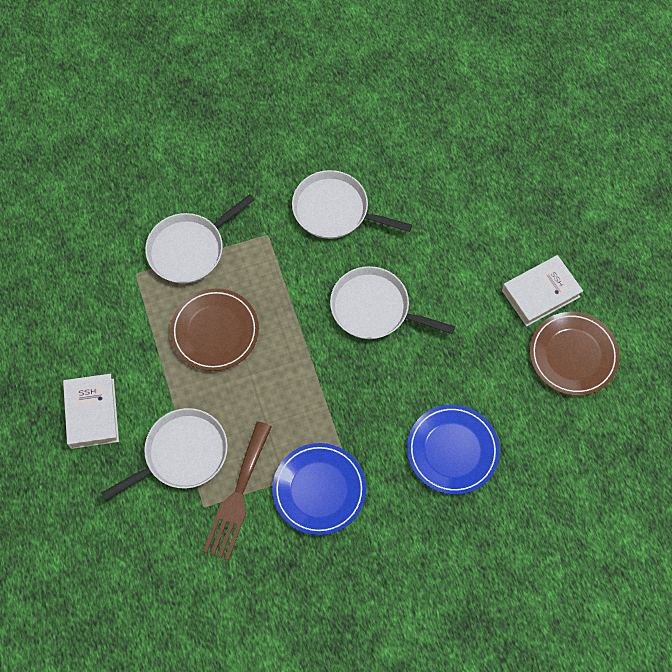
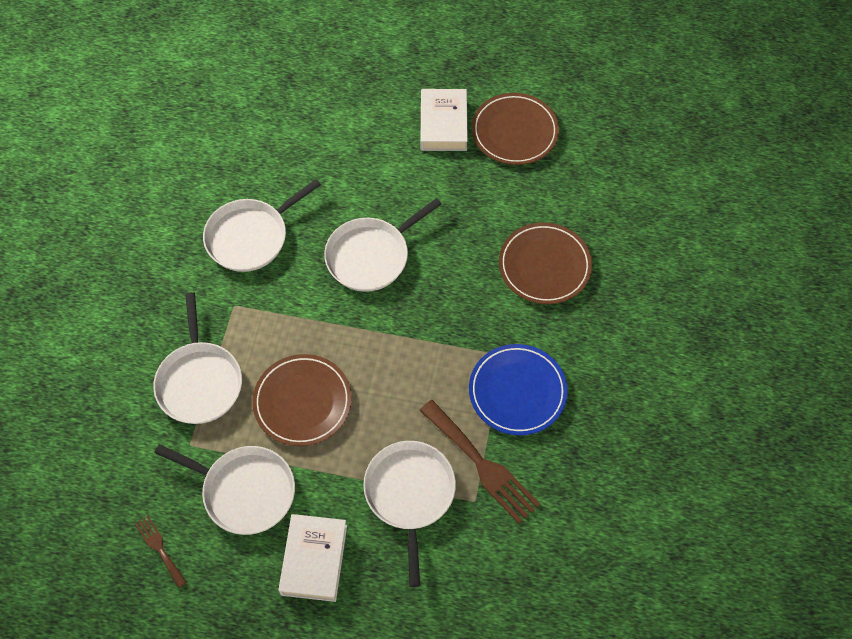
camera: 60 degrees left, 5 degrees down
white book [63,374,119,449] -> white book turned 75 degrees clockwise [278,514,347,602]
blue plate [407,405,500,494] -> brown plate [499,222,592,304]
none -> brown fork [135,516,187,588]
none -> white pan [154,444,295,535]

